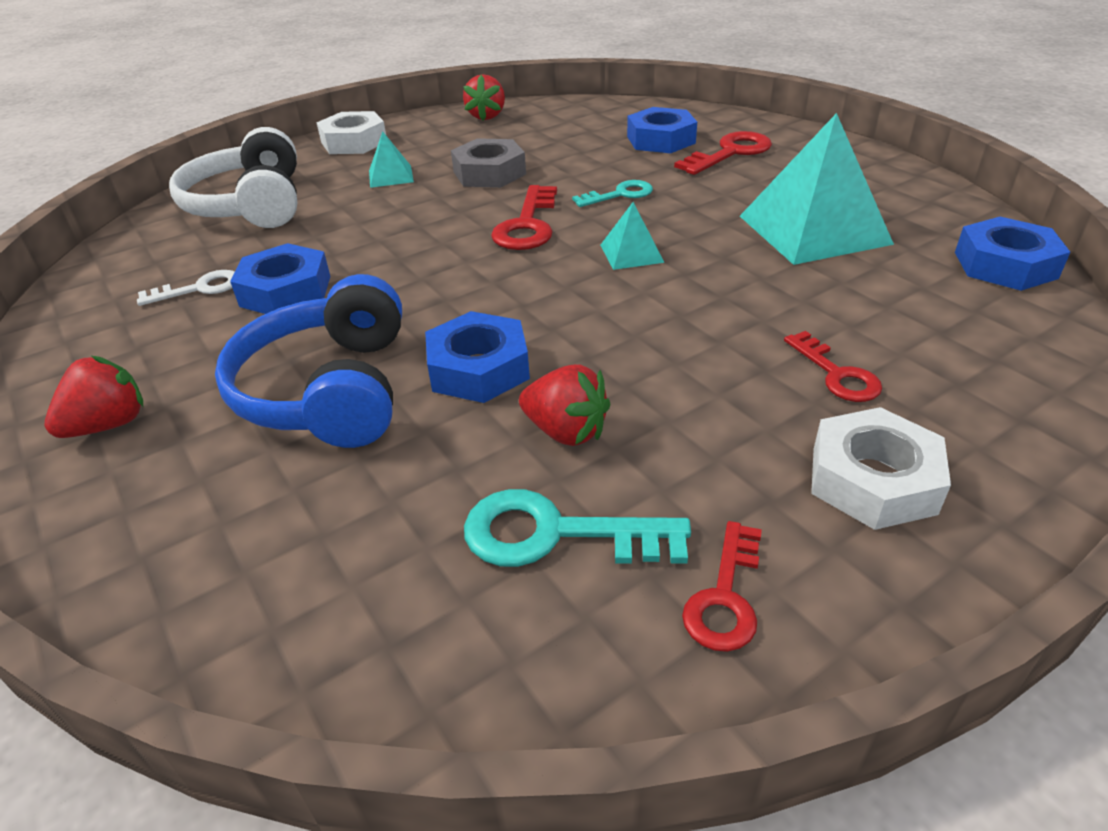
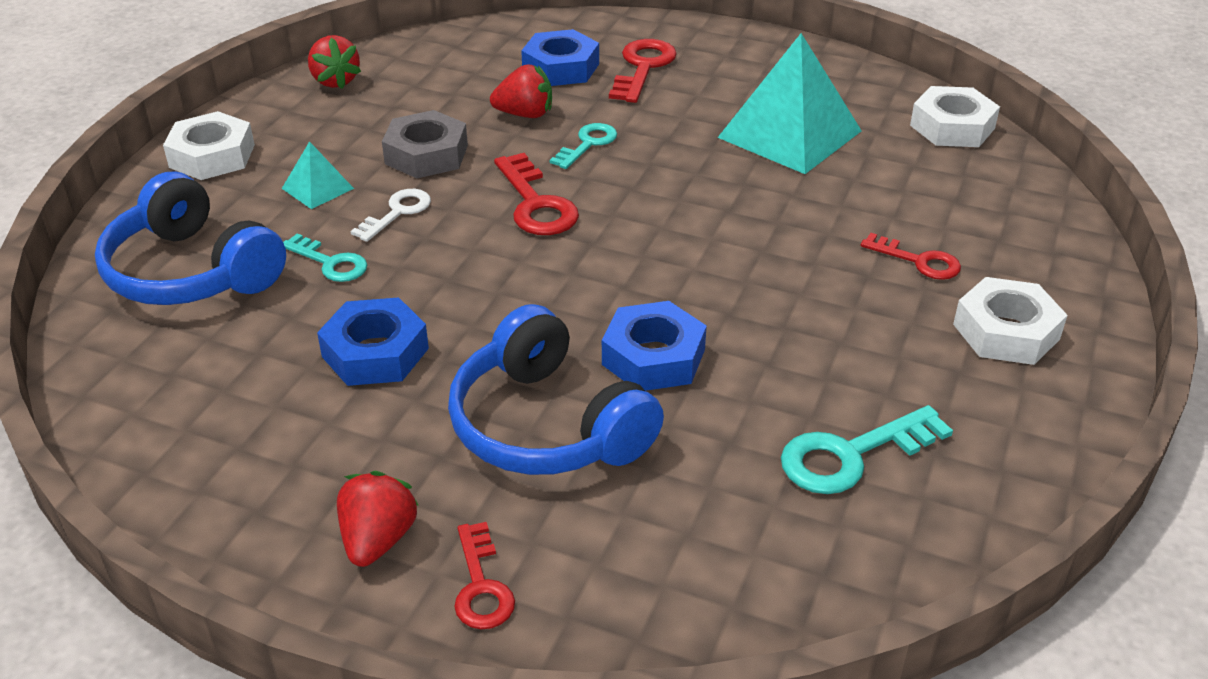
camera: 35 degrees left, 0 degrees up
white key [137,270,235,306] -> white key moved to [351,189,431,242]
white headphones [169,127,297,228] -> blue headphones [95,171,286,305]
red strawberry [519,364,611,446] -> red strawberry moved to [490,64,552,118]
turquoise pyramid [600,202,665,270] -> none
red key [682,521,762,652] -> red key moved to [454,522,515,629]
blue nut [955,217,1070,291] -> white nut [910,86,1000,147]
none -> turquoise key [283,233,367,282]

